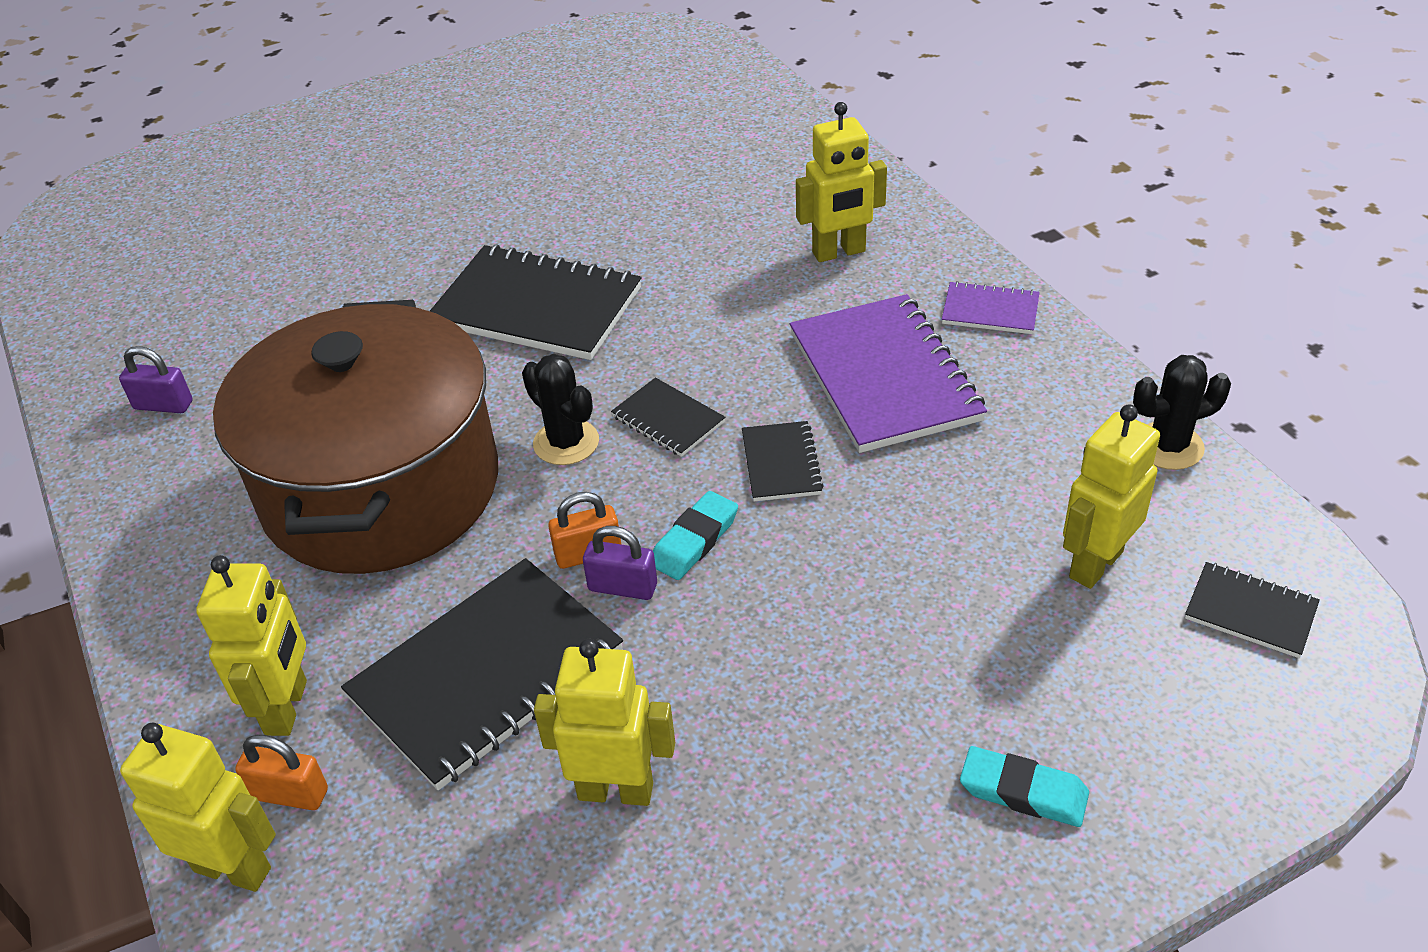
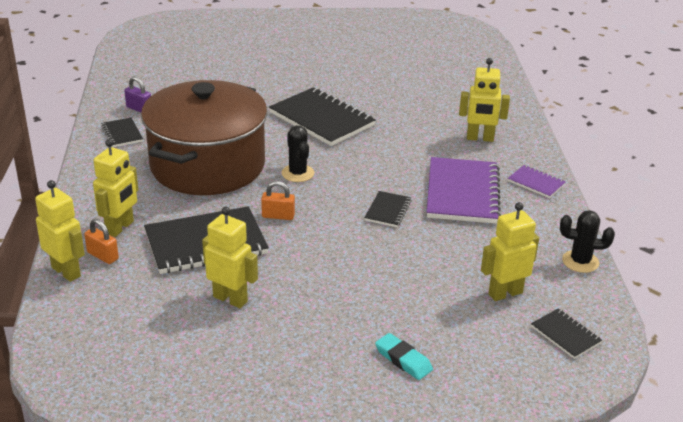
camera: 20 degrees right, 10 degrees down
purple padlock [583,526,657,600] -> none
black notebook [611,378,725,457] -> black notebook moved to [101,118,143,147]
turquoise eraser [653,491,738,580] -> none

